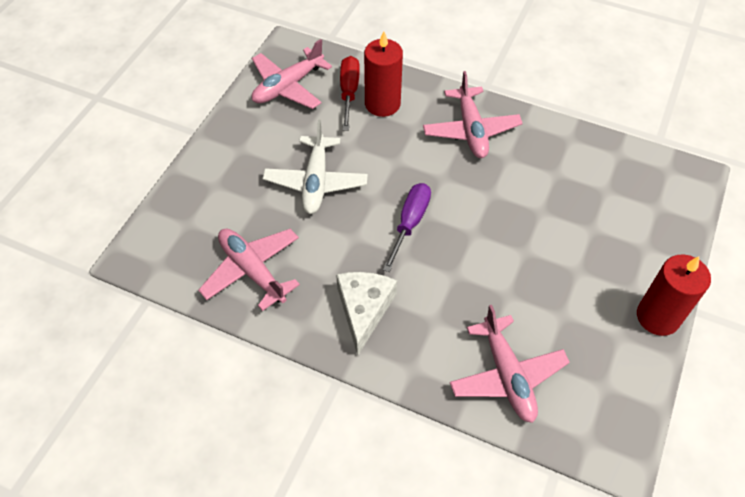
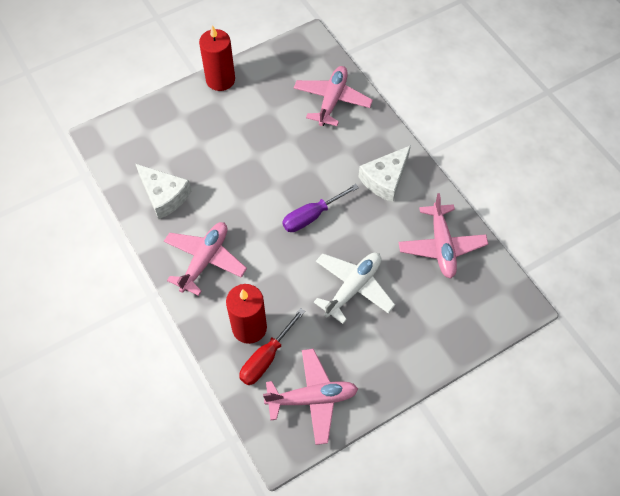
camera: 145 degrees left, 5 degrees up
none -> white cheese [136,164,191,219]

